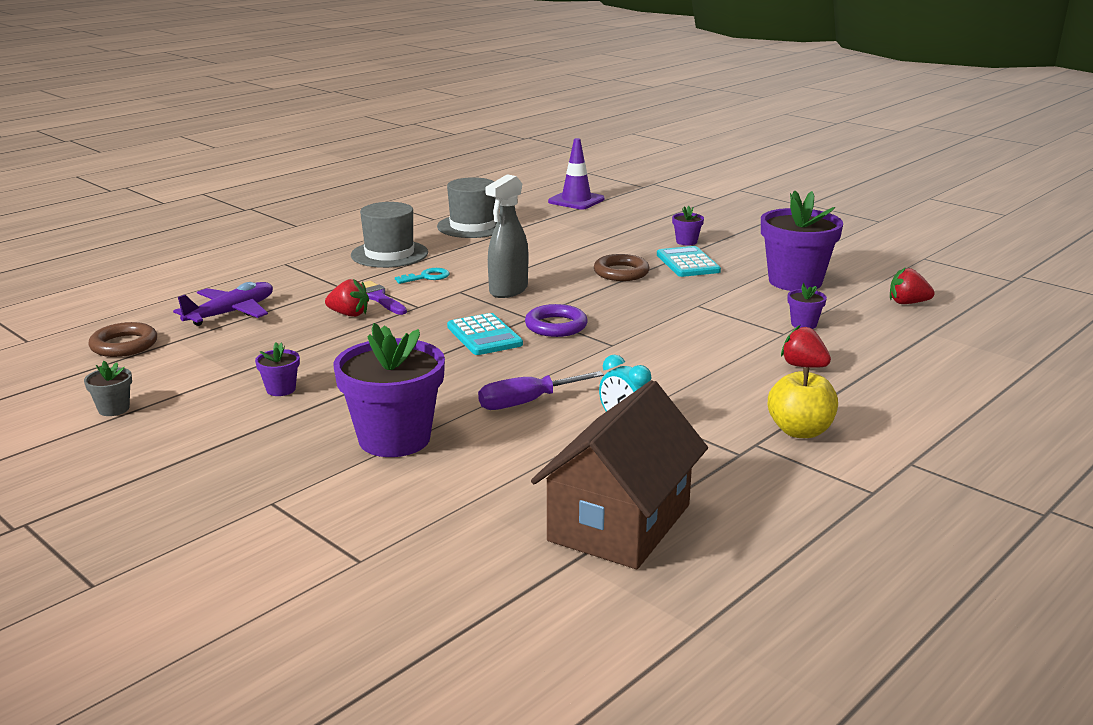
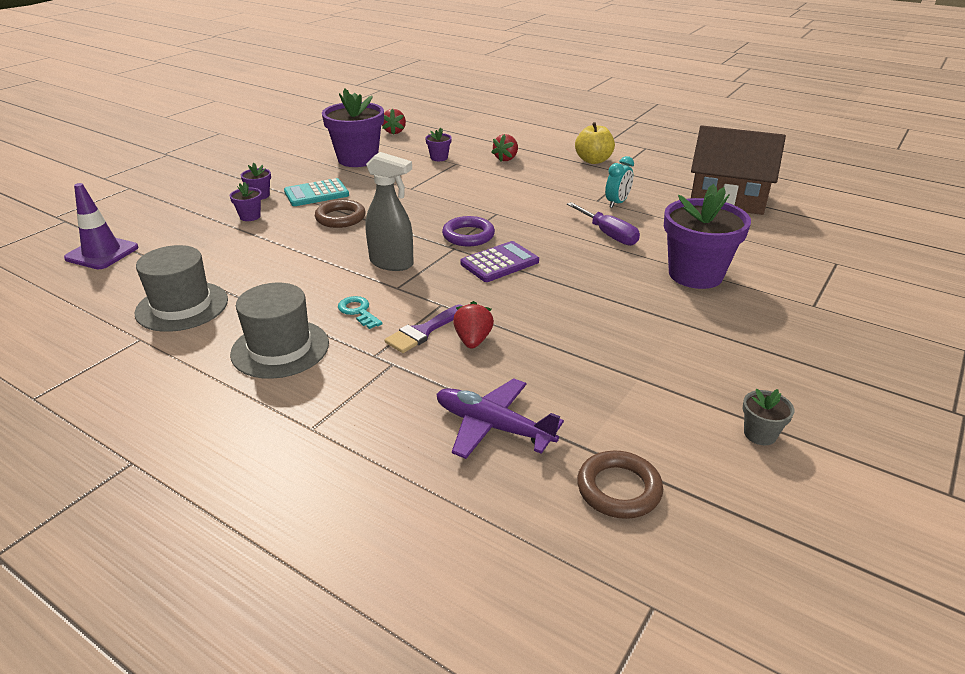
camera: 100 degrees left, 10 degrees up
purple flower pot [255,342,300,396] -> purple flower pot moved to [230,182,262,221]
turquoise calculator [447,313,523,355] -> purple calculator [460,241,539,282]

